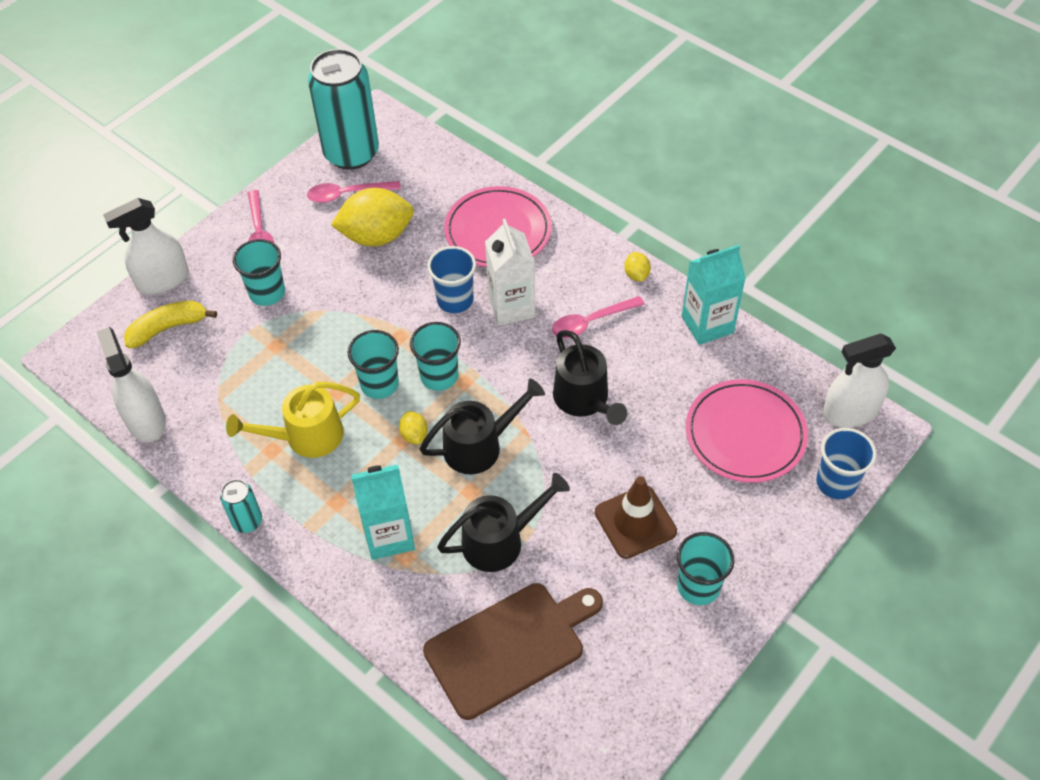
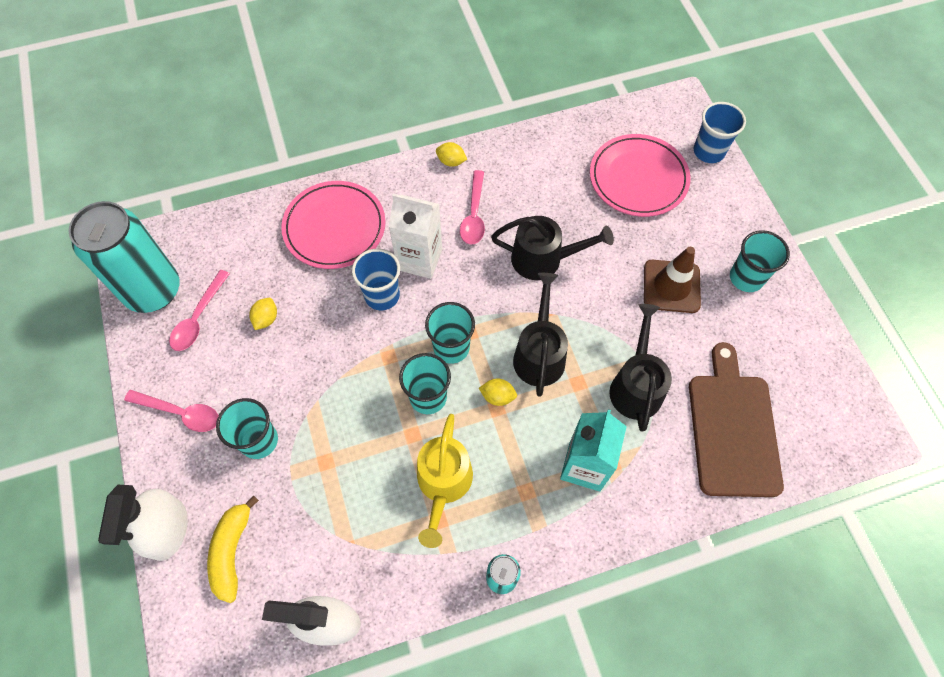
camera: 60 degrees left, 10 degrees up
yellow lemon [331,188,414,246] -> yellow lemon [249,298,277,330], size x0.44
turquoise carton [682,245,746,345] -> none
white spray bottle [823,334,896,428] -> none

